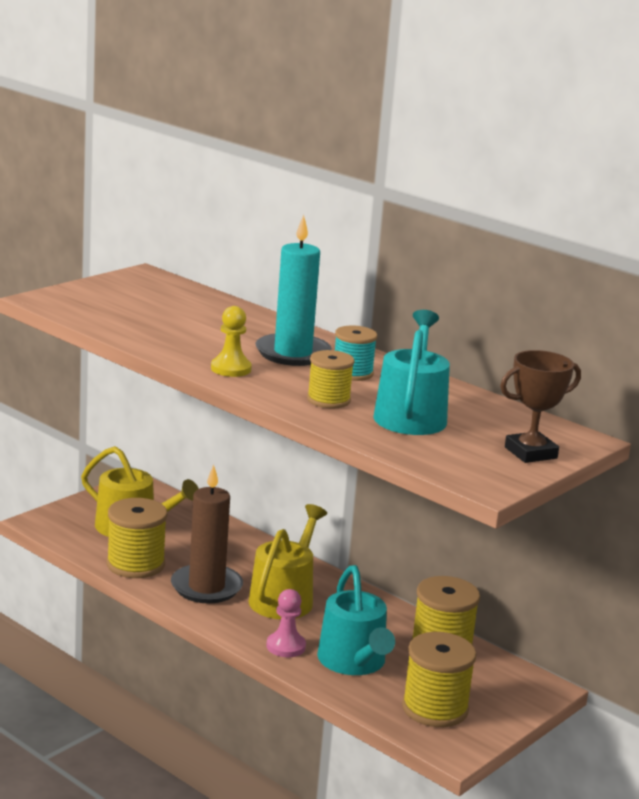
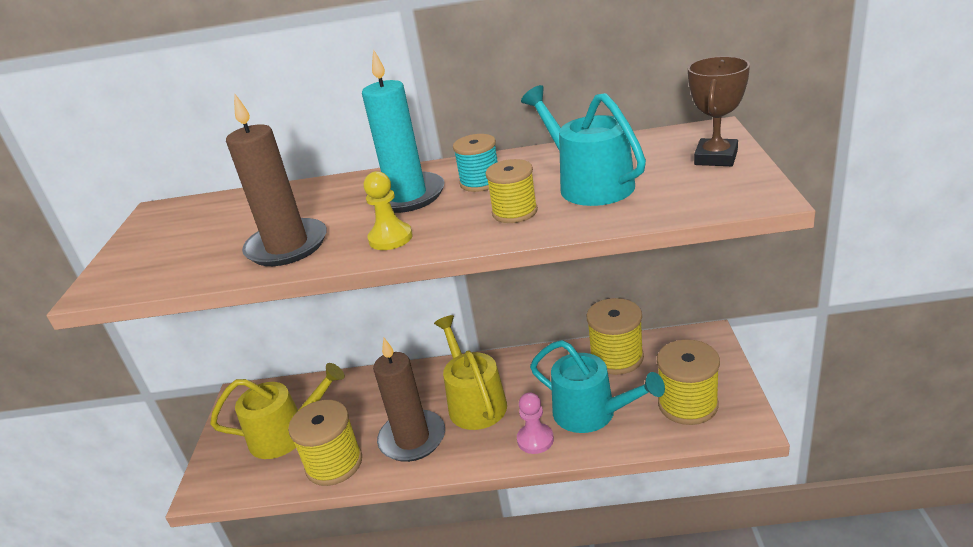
camera: 35 degrees left, 10 degrees up
none -> brown candle [226,93,327,266]

